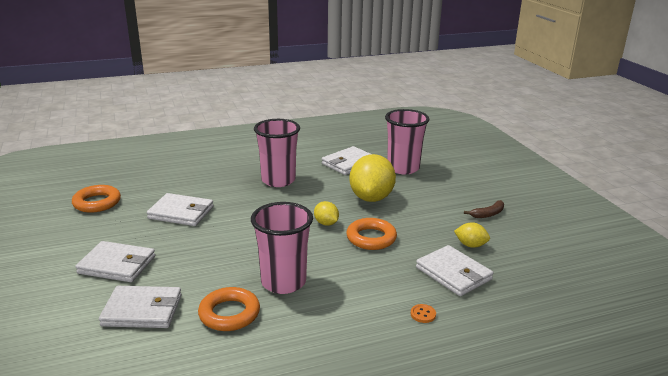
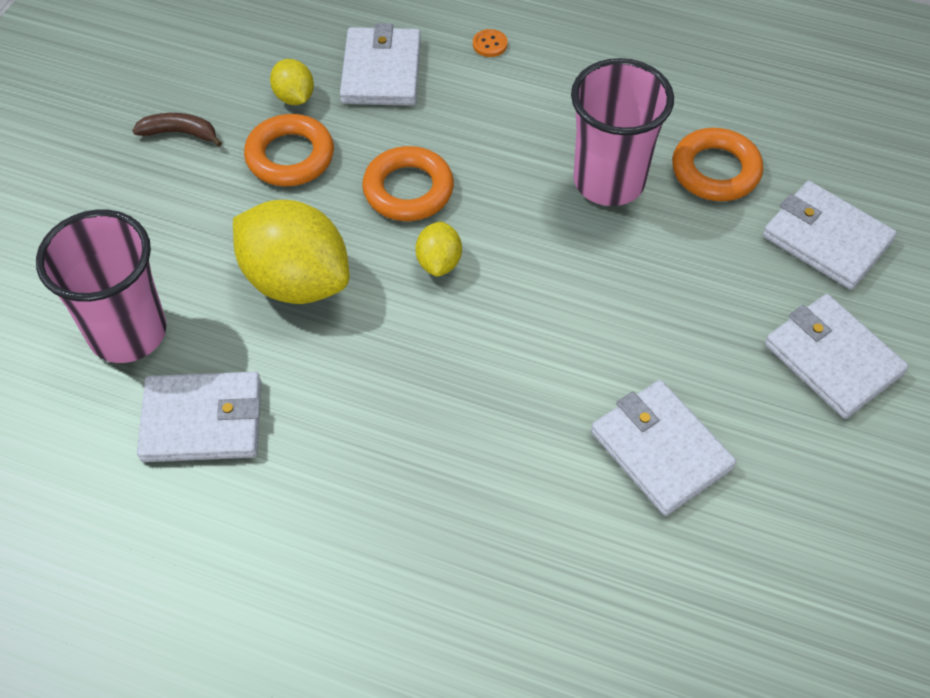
camera: 140 degrees left, 30 degrees up
orange ring [72,185,121,213] -> orange ring moved to [244,114,334,186]
pink cup [254,119,300,187] -> none
yellow lemon [349,154,396,202] -> yellow lemon turned 75 degrees clockwise [233,200,349,304]

